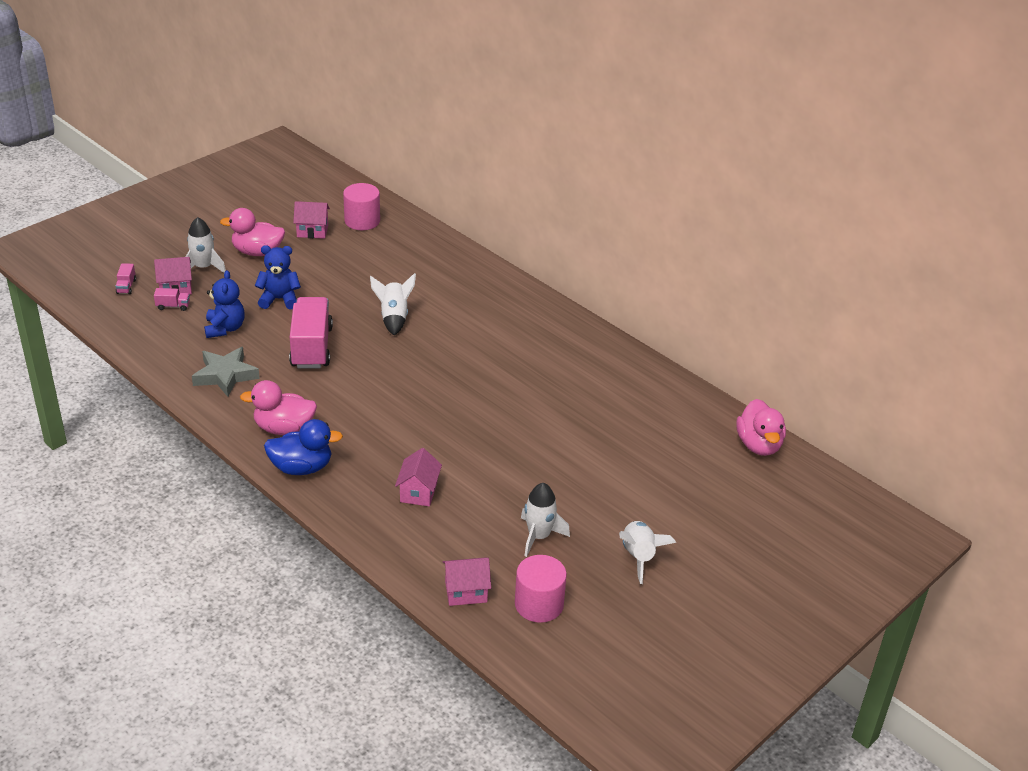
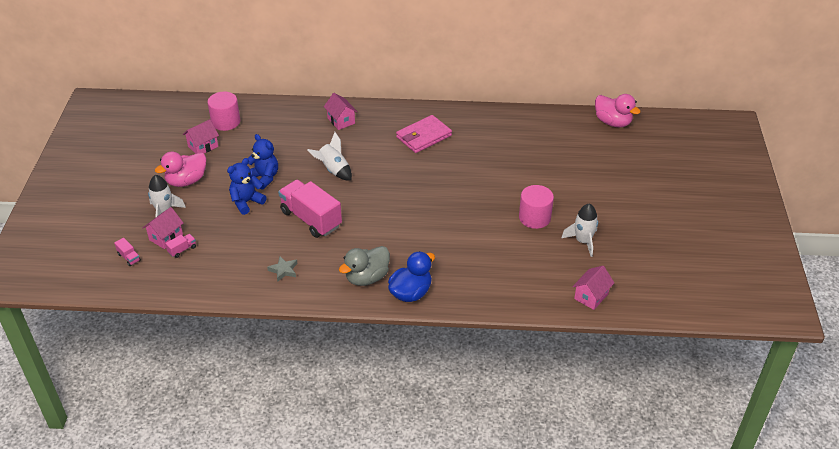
camera: 40 degrees left, 5 degrees up
grey star [192,347,260,397] -> grey star [267,256,298,281], size x0.57
blue teddy bear [204,270,245,338] -> blue teddy bear moved to [248,134,278,190]
pink duck [240,380,317,435] -> grey duck [339,246,390,286]
pink house [395,448,442,507] -> pink house moved to [324,93,358,130]
pink cylinder [515,555,567,623] -> pink cylinder moved to [519,185,554,229]
white rocket [619,521,676,584] -> none
none -> pink wallet [396,115,452,153]

